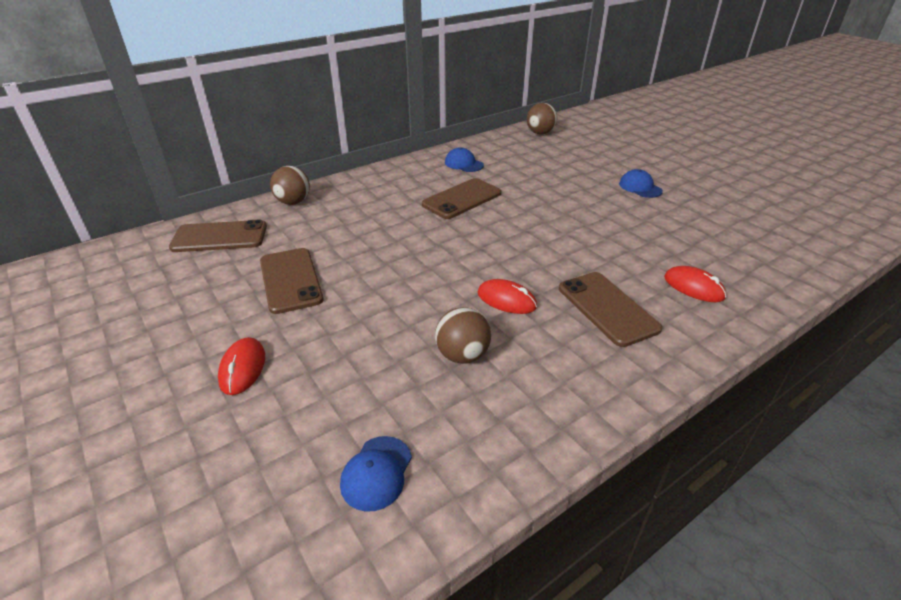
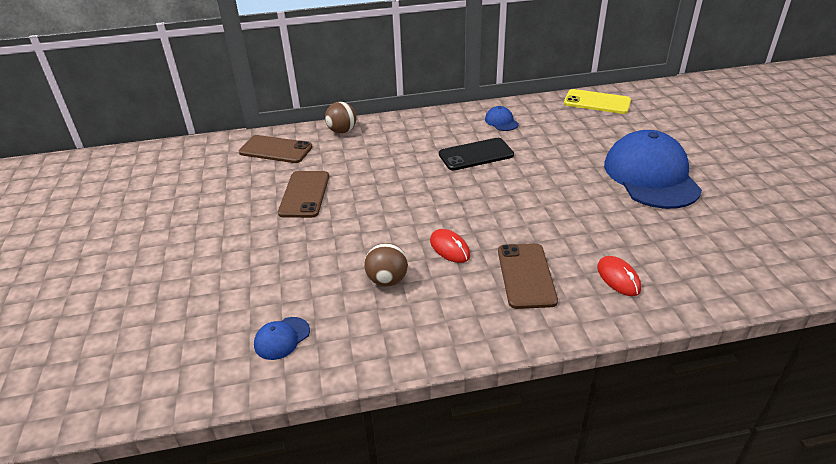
camera: 25 degrees right, 0 degrees up
red mouse [218,337,265,395] -> none
brown phone [422,178,501,219] -> black phone [439,138,514,171]
brown ball [527,103,557,135] -> yellow phone [564,89,631,114]
blue cap [619,169,663,198] -> blue cap [604,130,702,209], size x2.49

